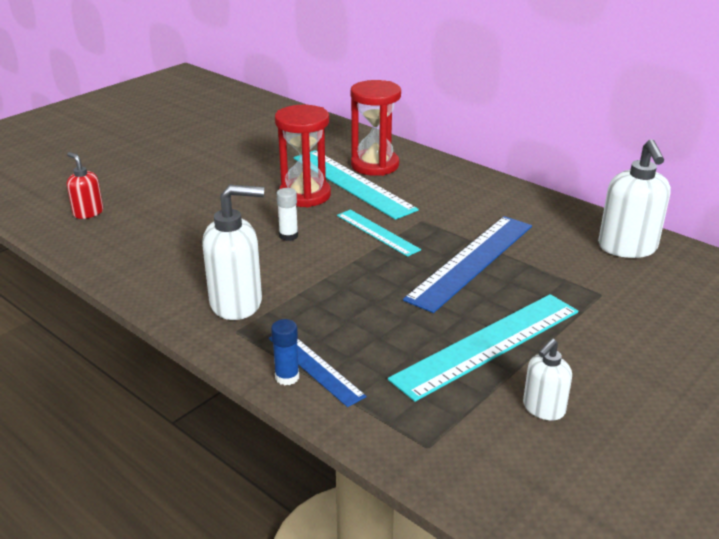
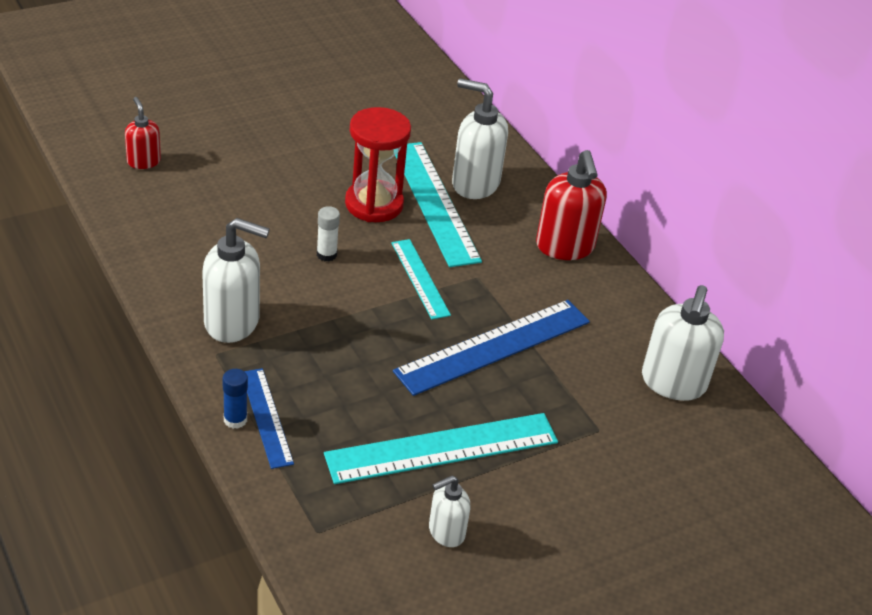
camera: 15 degrees right, 10 degrees up
red hourglass [351,80,401,176] -> white soap dispenser [452,78,508,199]
none -> red soap dispenser [536,150,607,260]

